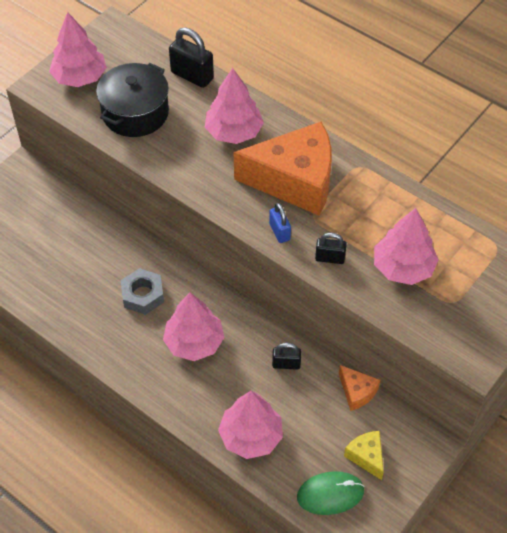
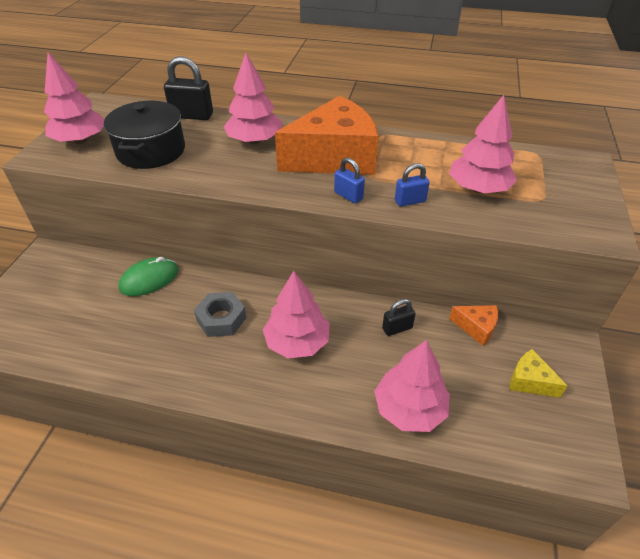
camera: 25 degrees left, 10 degrees down
green mouse [297,471,364,515] -> green mouse moved to [118,257,179,296]
black padlock [315,233,347,264] -> blue padlock [395,163,430,206]

